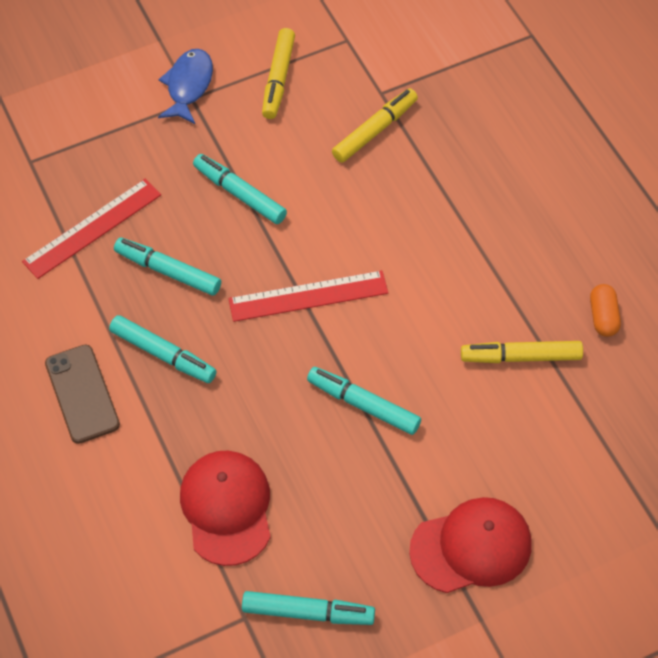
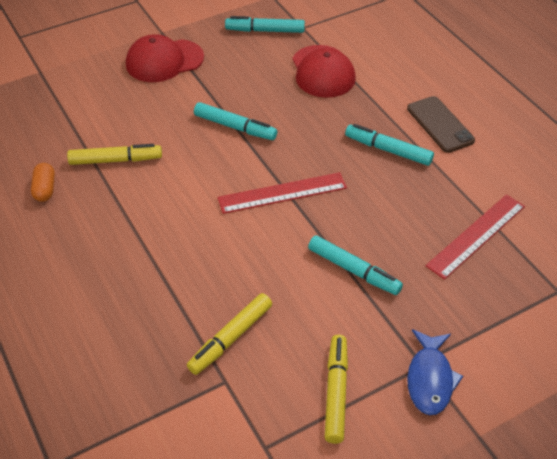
camera: 175 degrees right, 10 degrees down
turquoise marker [114,238,221,296] -> none

